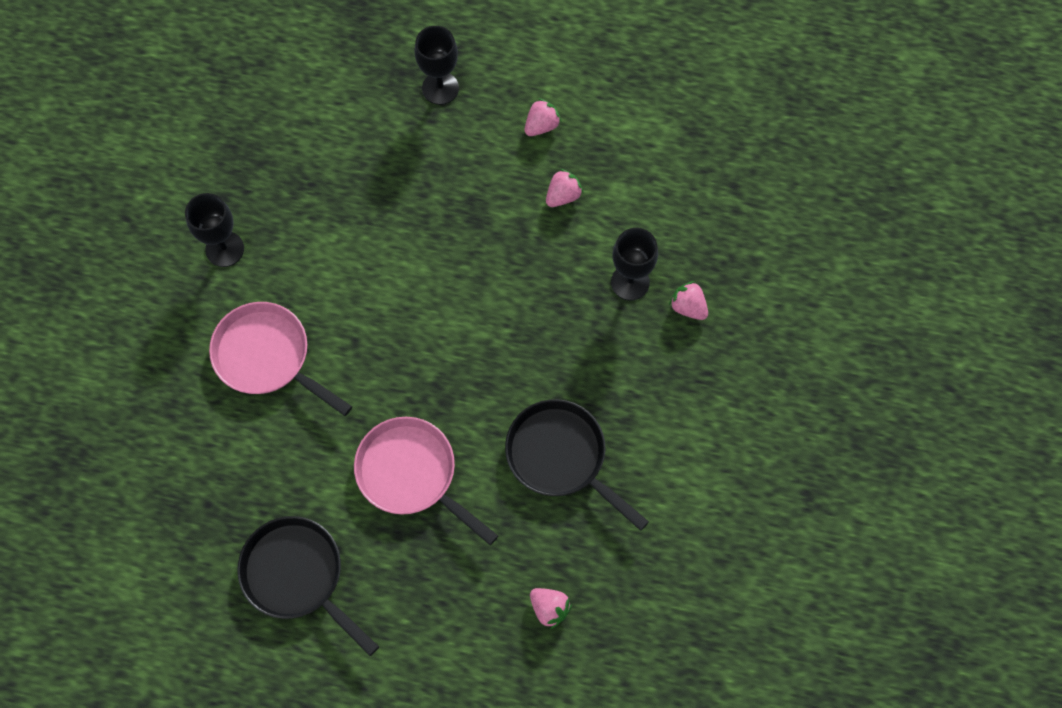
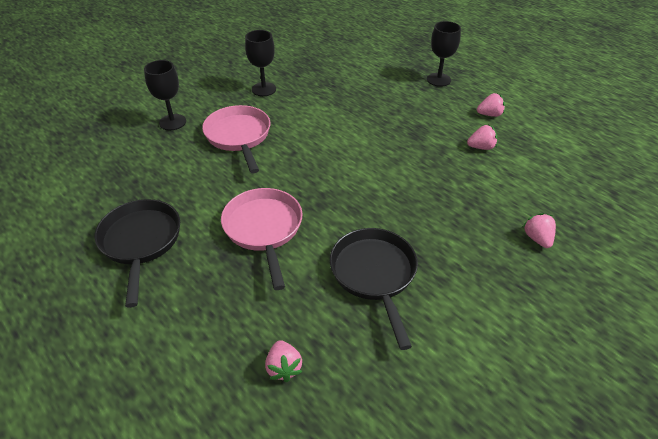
camera: 35 degrees right, 25 degrees down
black goblet [611,228,658,300] -> black goblet moved to [144,60,186,130]

